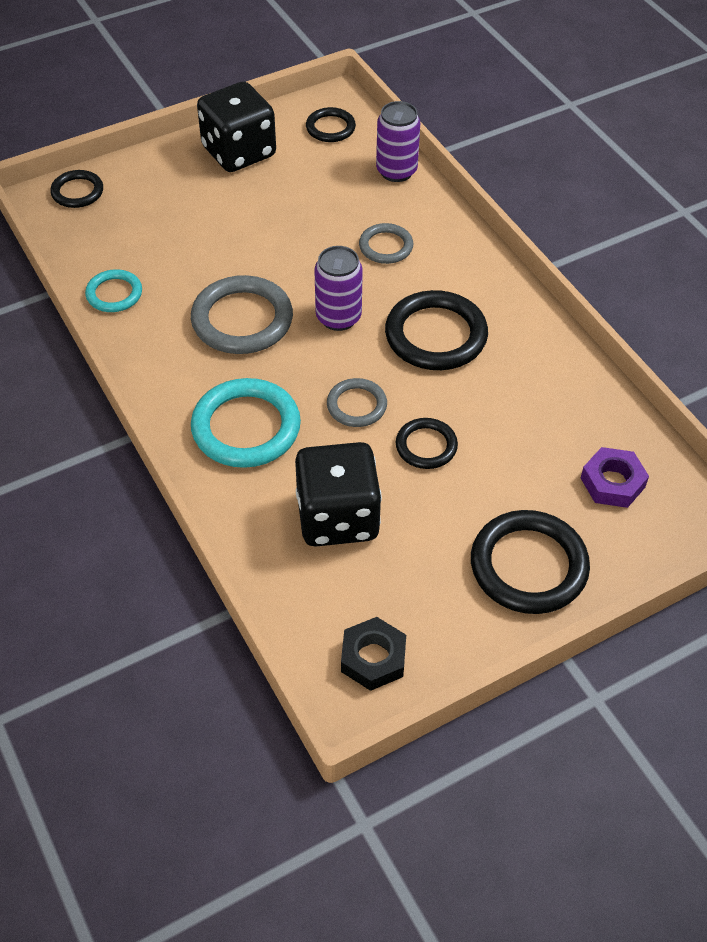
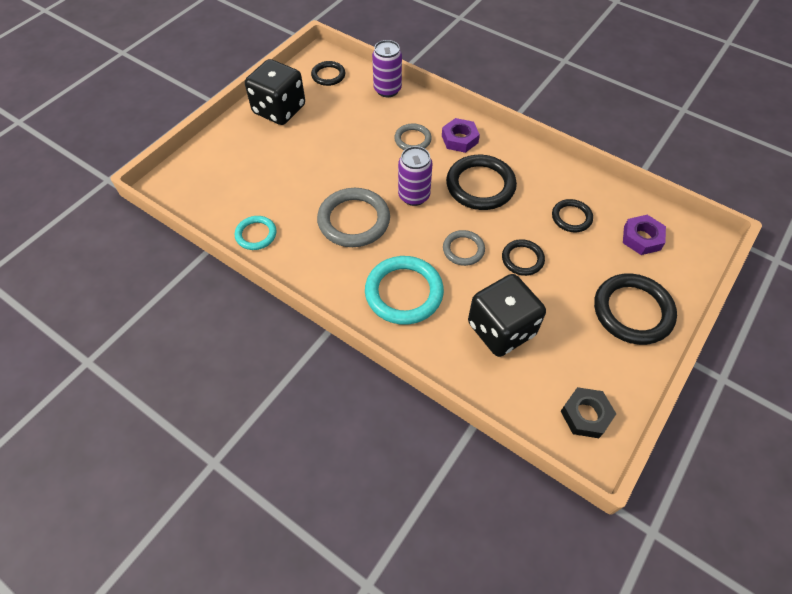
camera: 25 degrees left, 5 degrees up
black ring [50,170,103,208] -> black ring moved to [552,199,593,232]
none -> purple nut [442,118,480,153]

